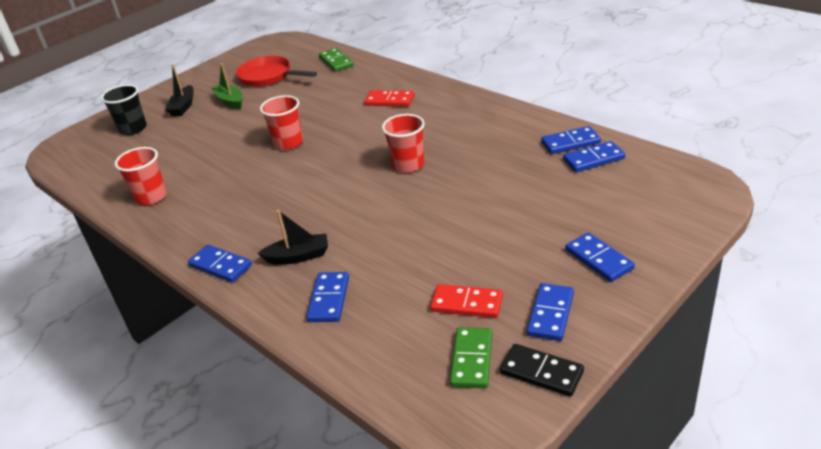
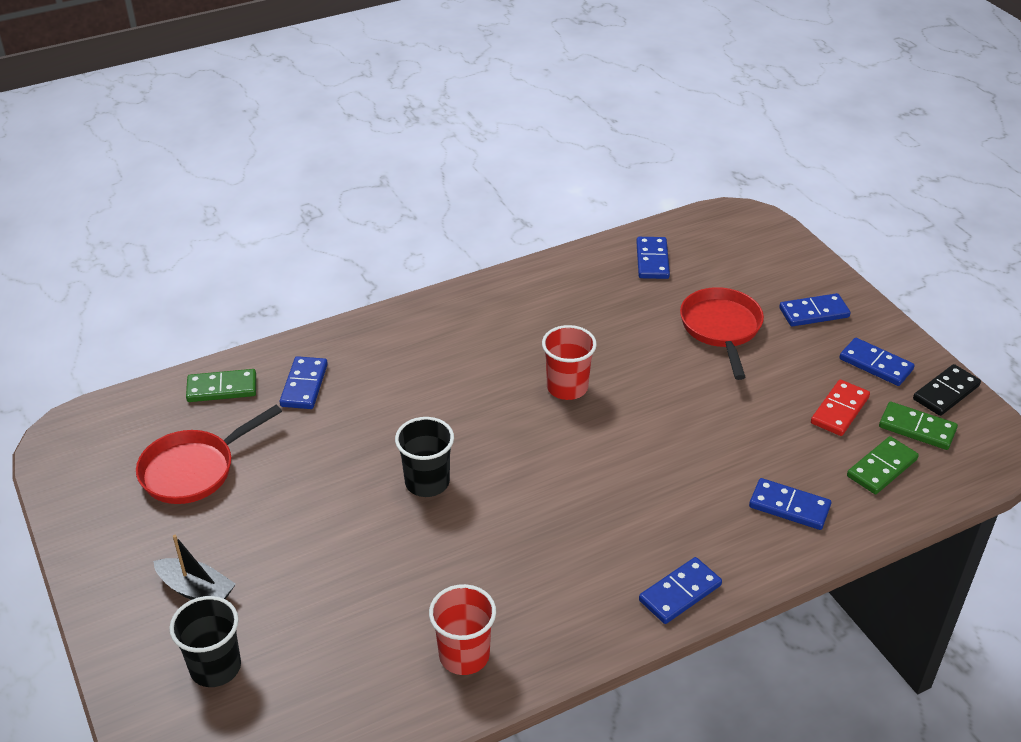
camera: 75 degrees left, 5 degrees up
green boat [211,63,243,109] -> none
black boat [258,210,328,264] -> none
red cup [260,95,303,150] -> black cup [395,417,454,497]
red domino [364,90,414,107] -> none
blue domino [541,126,601,154] -> blue domino moved to [280,356,328,409]
none -> red pan [680,287,764,380]
none -> green domino [847,436,919,494]

